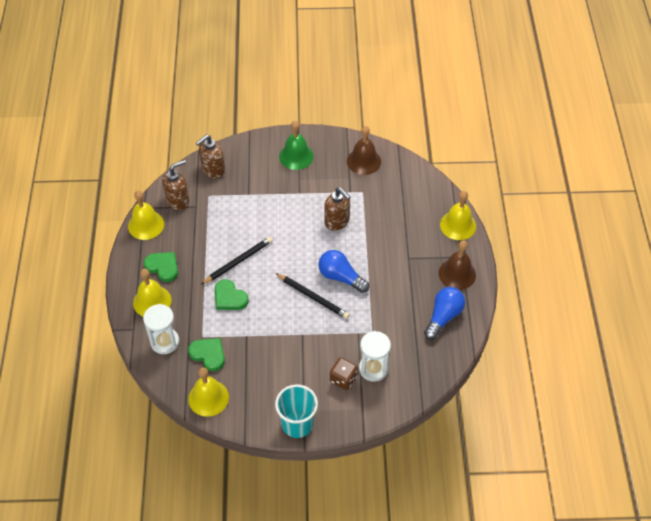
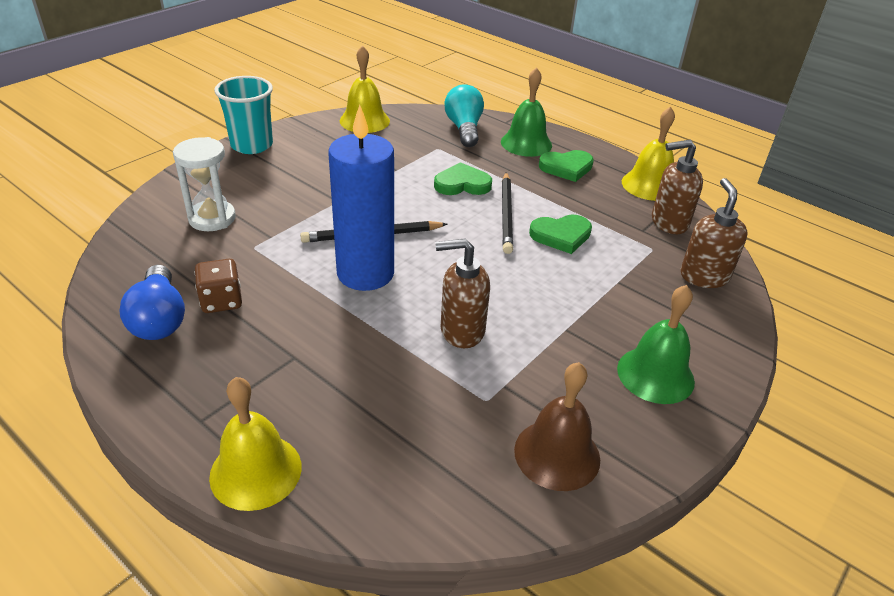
camera: 130 degrees right, 15 degrees down
yellow bell [133,269,171,316] -> green bell [501,67,552,157]
white hourglass [143,304,179,354] -> turquoise light bulb [444,84,484,147]
brown soap dispenser [162,160,189,210] -> brown soap dispenser turned 75 degrees clockwise [652,140,703,234]
green heart [188,338,225,371] -> green heart moved to [529,215,592,254]
blue light bulb [318,250,369,293] -> blue candle [328,105,394,291]
brown dice [330,357,358,390] -> brown dice moved to [194,259,242,313]
brown bell [439,240,476,290] -> none

